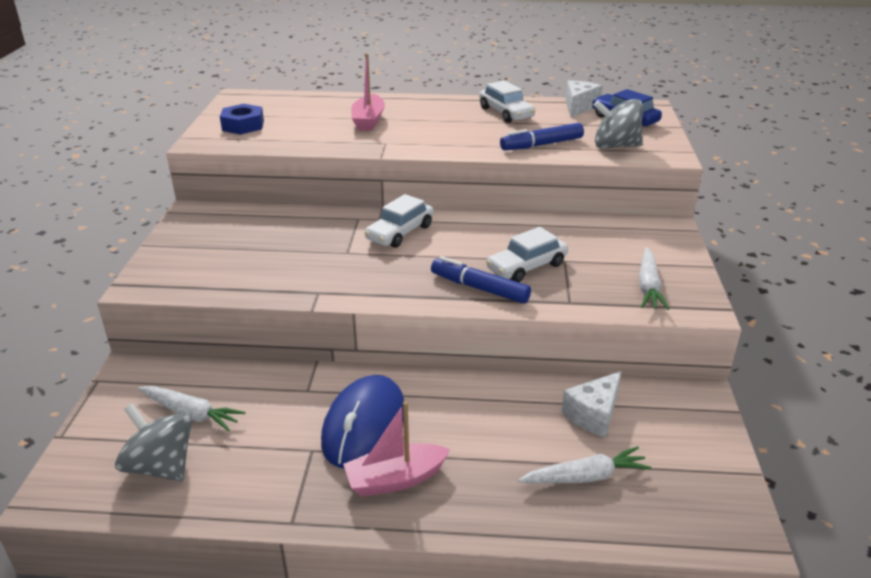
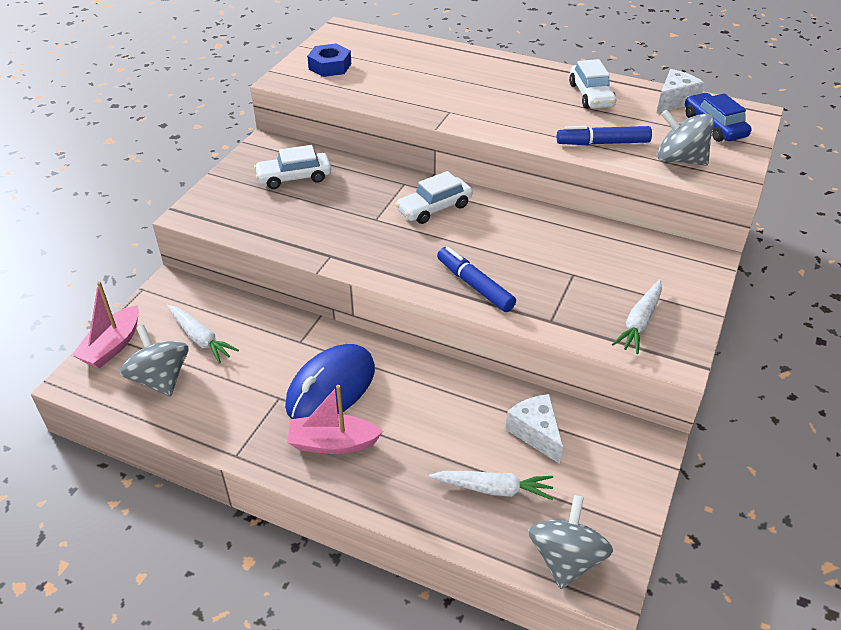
camera: 20 degrees right, 10 degrees up
pink boat [351,53,385,131] -> pink boat moved to [72,281,139,369]
white car [486,227,568,282] -> white car moved to [254,145,331,189]
white cheese [561,371,621,437] -> white cheese turned 90 degrees clockwise [505,394,563,464]
none -> grey spinning top [528,495,613,589]

